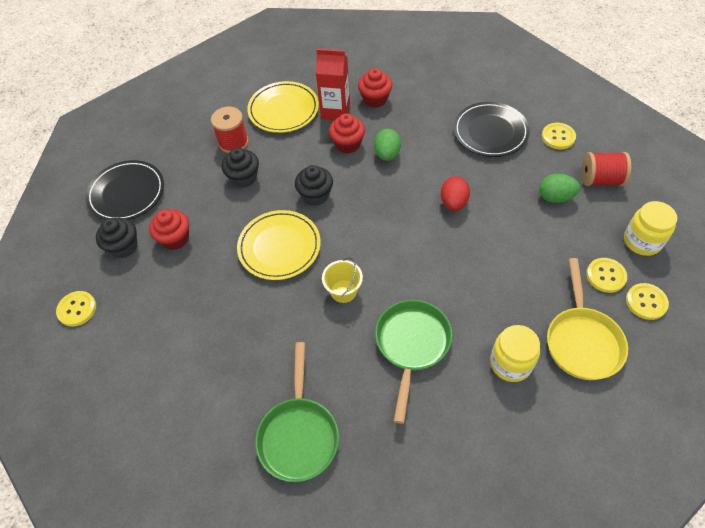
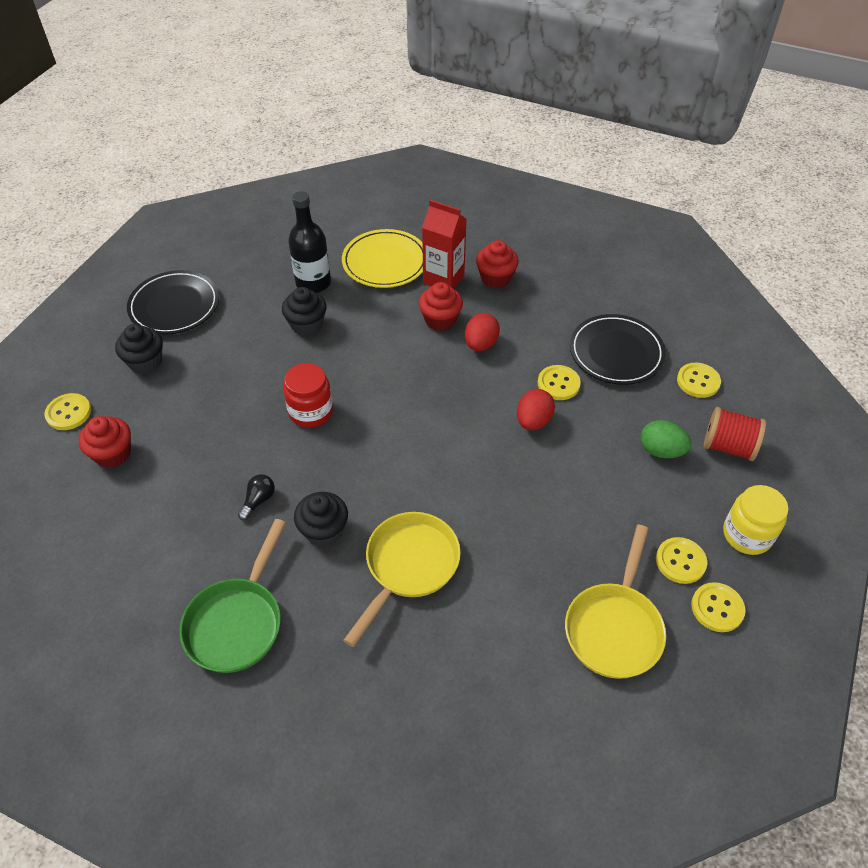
camera: 15 degrees right, 5 degrees down
red cupcake [149,209,189,250] -> red cupcake moved to [79,416,131,468]
red spool [211,107,249,153] -> black bottle [288,191,331,293]
yellow plate [237,210,321,280] -> red jar [283,363,333,428]
black cupcake [295,165,333,206] -> black cupcake moved to [294,492,348,547]
yellow bucket [322,257,363,303] -> none
green egg [374,129,401,161] -> red egg [465,313,500,351]
green pan [375,300,452,424] -> yellow pan [343,512,461,647]
yellow jar [490,325,540,382] -> none
none -> black light bulb [238,474,275,520]
none -> yellow button [538,365,581,400]

